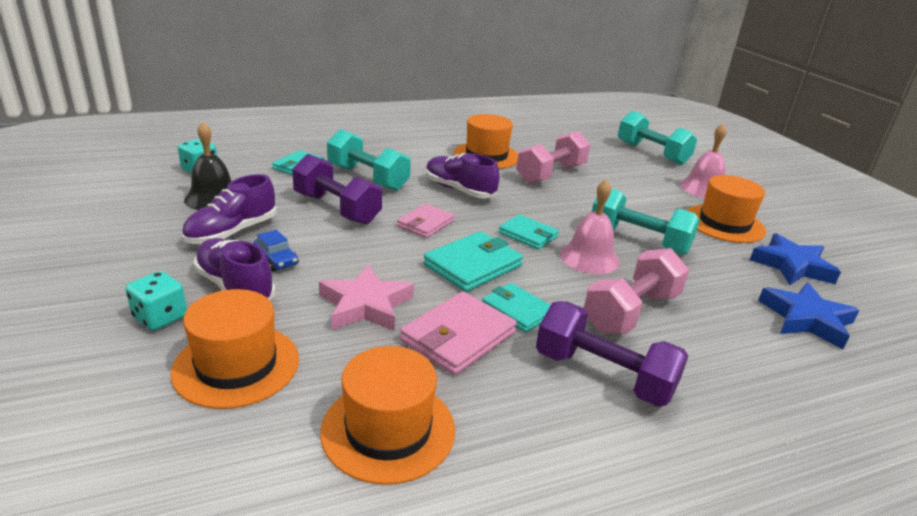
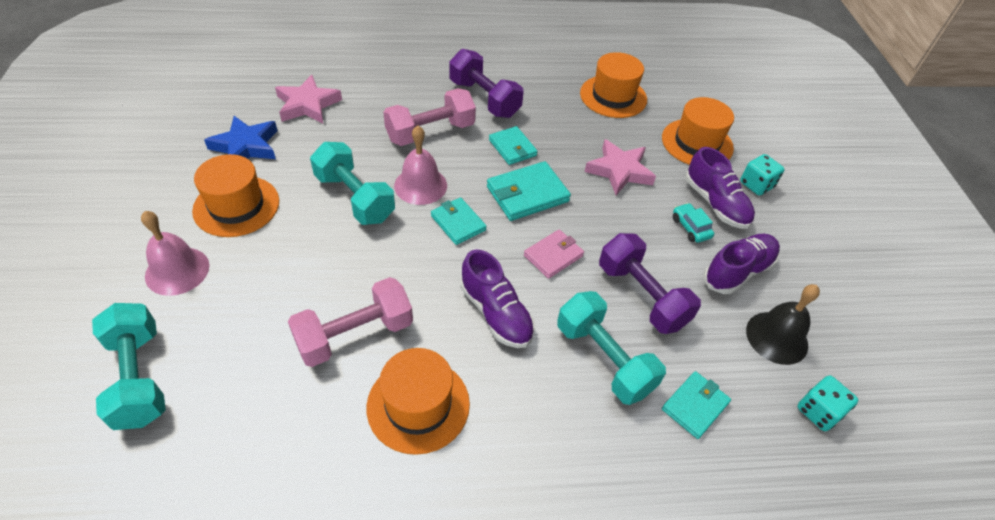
camera: 165 degrees left, 20 degrees up
blue car [253,230,299,272] -> turquoise car [673,203,714,243]
pink wallet [400,292,517,375] -> none
blue star [758,283,860,349] -> pink star [275,75,342,123]

